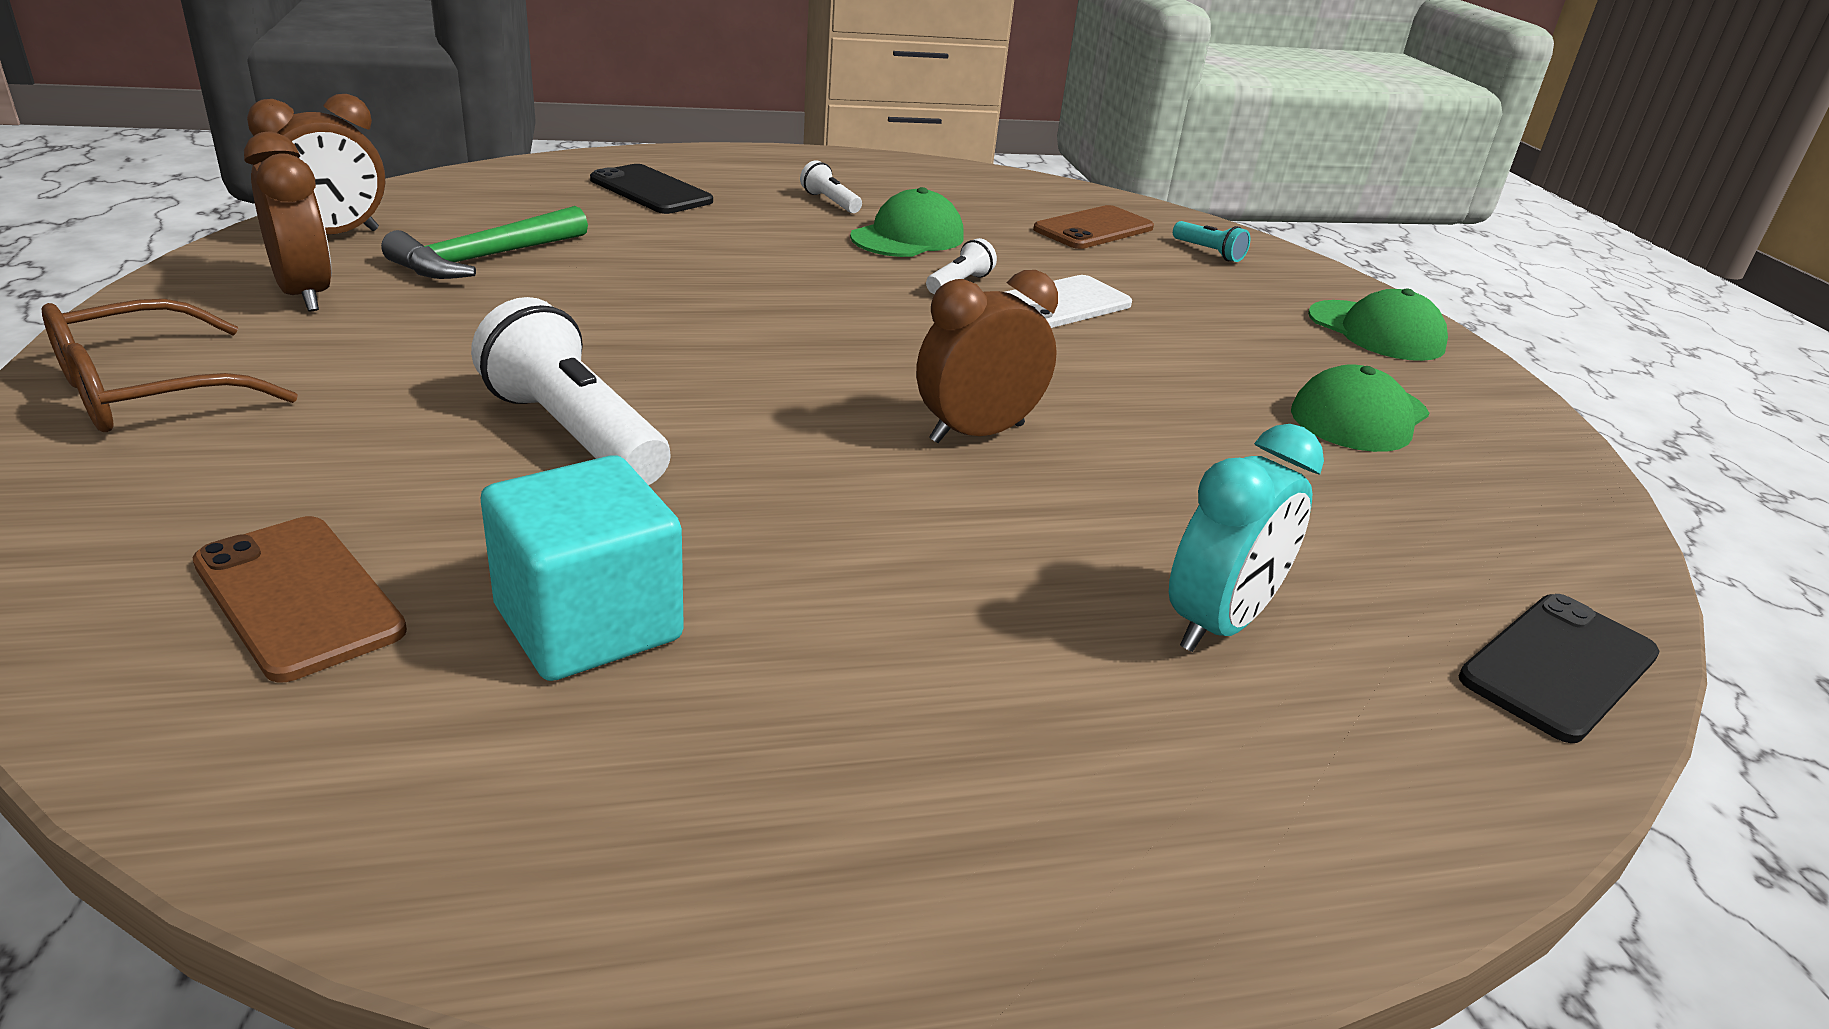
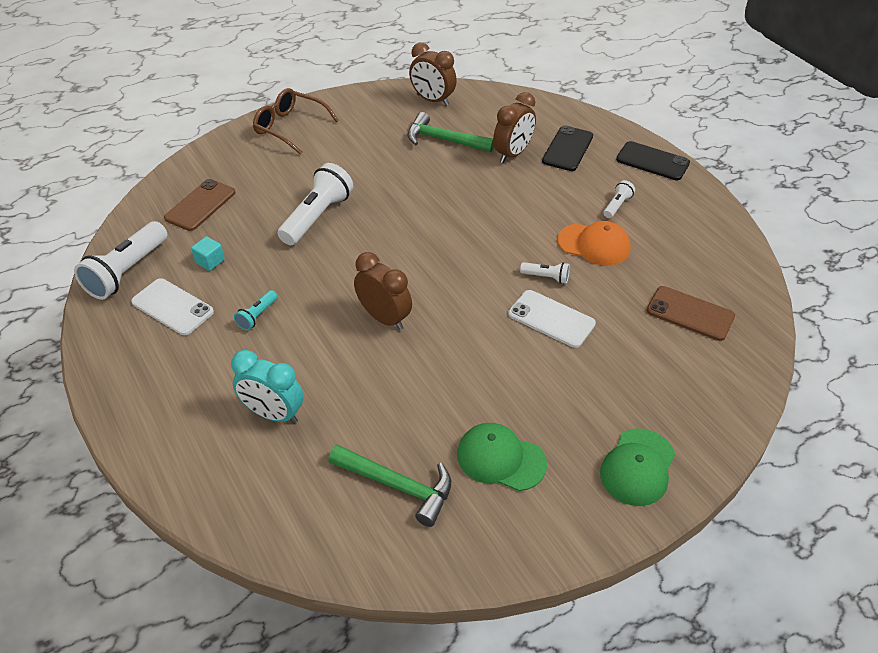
camera: 75 degrees right, 15 degrees up
brown clock [244,132,332,311] -> brown clock moved to [493,92,536,163]
turquoise cube [481,455,684,681] -> turquoise cube [191,236,225,271], size x0.48
green cap [850,187,964,257] -> orange cap [557,221,631,266]
turquoise flashlight [1173,221,1251,262] -> turquoise flashlight moved to [234,290,277,331]
black phone [1458,594,1660,743] -> black phone moved to [616,141,690,180]
none -> white flashlight [74,221,167,300]
none -> white phone [131,278,214,335]
none -> green hammer [328,444,451,527]

